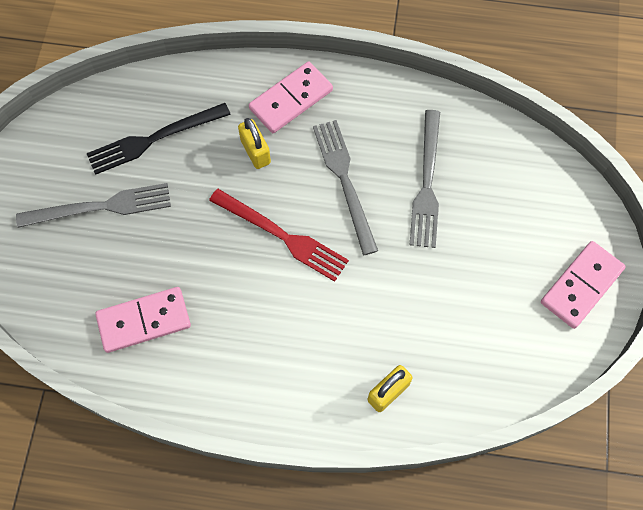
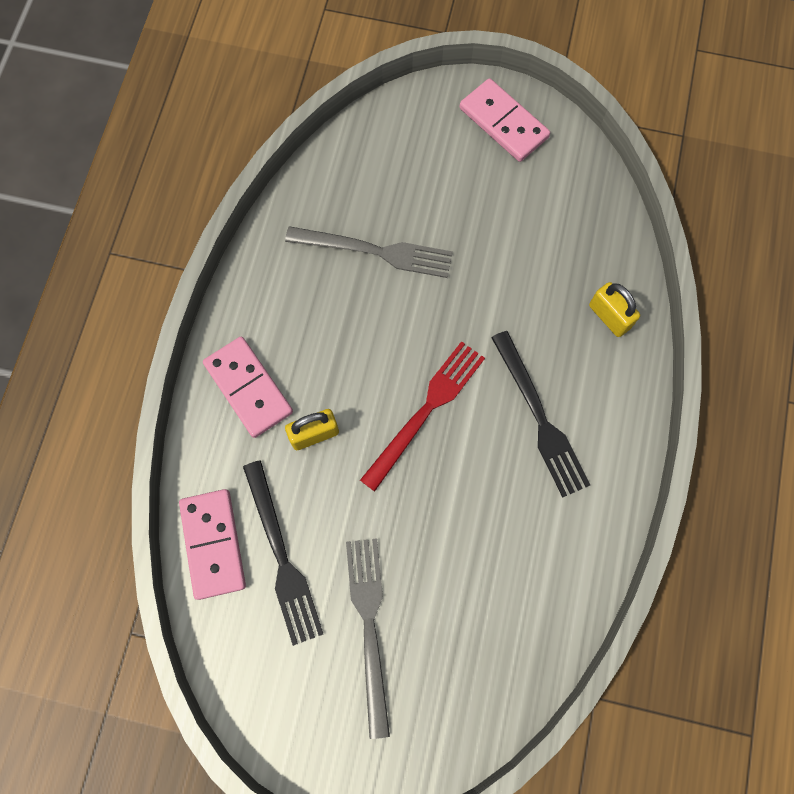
camera: 85 degrees left, 5 degrees up
pink domino [95,287,191,353] -> pink domino moved to [179,489,246,600]
grey fork [313,120,378,255] -> none
none -> black fork [491,331,590,498]

